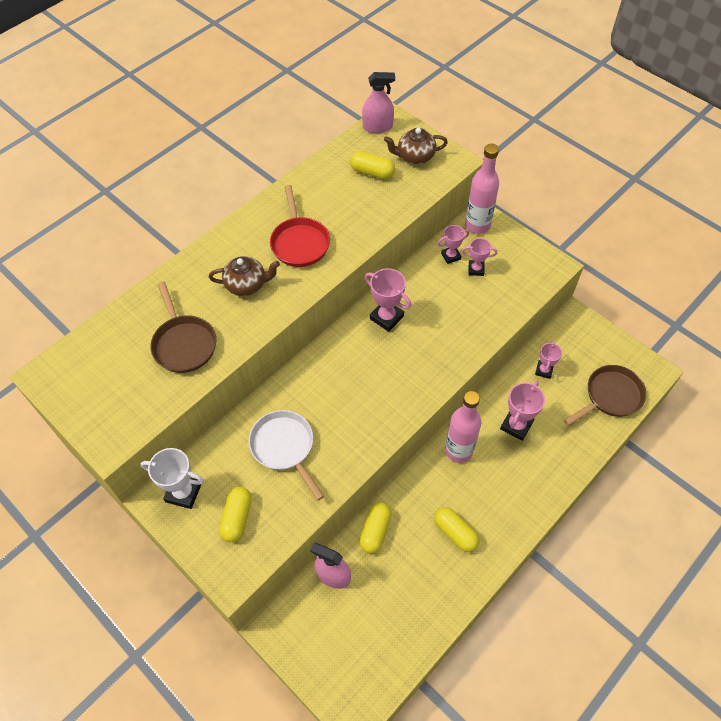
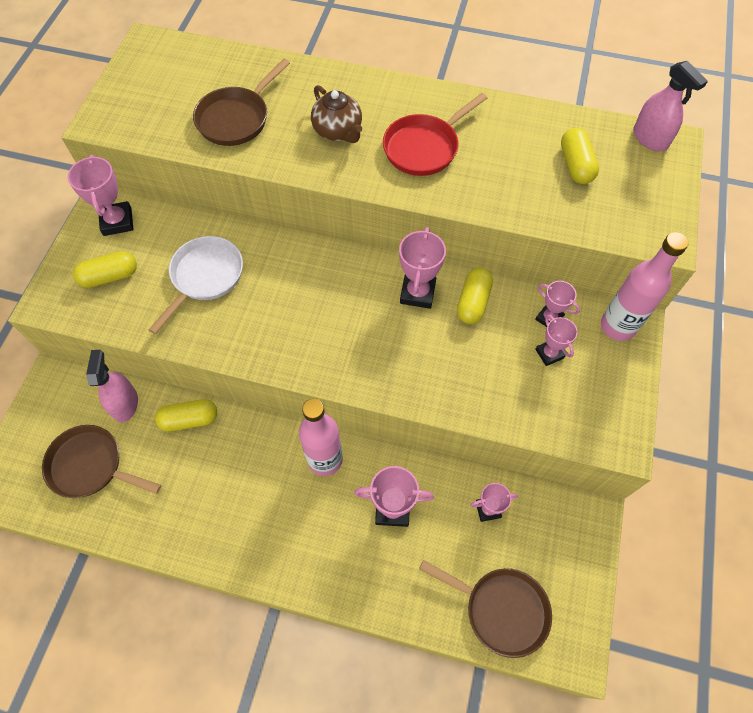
camera: 60 degrees right, 5 degrees up
white trophy [140,448,204,509] -> pink trophy [68,155,134,236]
brown teapot [384,128,448,165] -> none
yellow capsule [434,507,479,552] -> yellow capsule moved to [457,268,493,324]
none -> brown pan [42,425,161,498]

